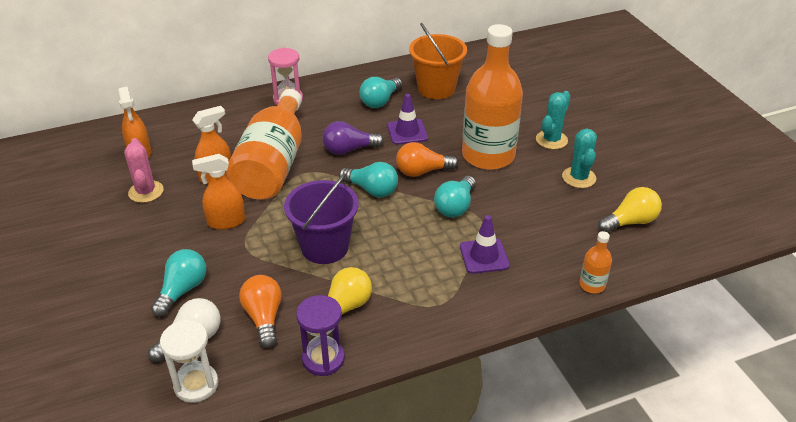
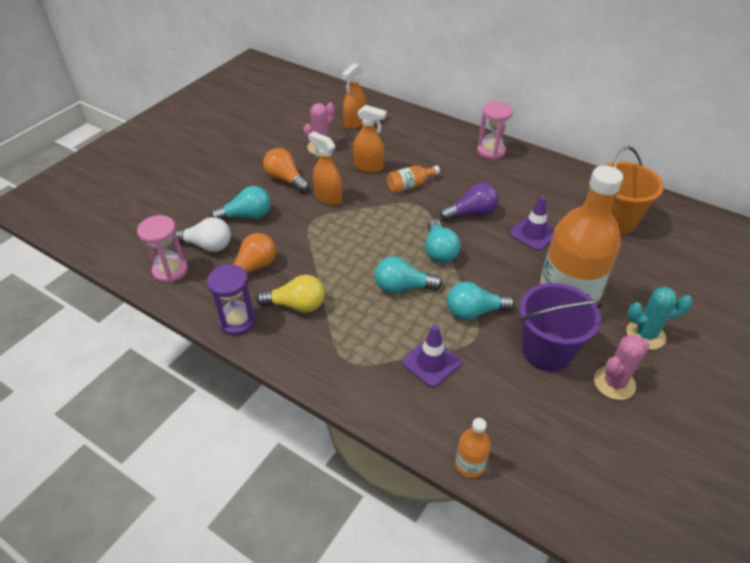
camera: 55 degrees right, 5 degrees up
white hourglass [160,320,218,403] -> pink hourglass [137,215,188,283]
orange bottle [226,89,302,200] -> orange bottle [387,165,440,193], size x0.41
purple bucket [284,173,359,264] -> purple bucket moved to [519,283,603,372]
purple light bulb [323,121,384,155] -> purple light bulb turned 120 degrees clockwise [440,183,499,221]
turquoise light bulb [359,77,403,108] -> turquoise light bulb moved to [375,256,442,293]
orange light bulb [396,142,459,177] -> orange light bulb moved to [263,148,309,193]
turquoise cactus [562,129,597,188] -> pink cactus [594,335,650,400]
yellow light bulb [598,187,662,233] -> none

